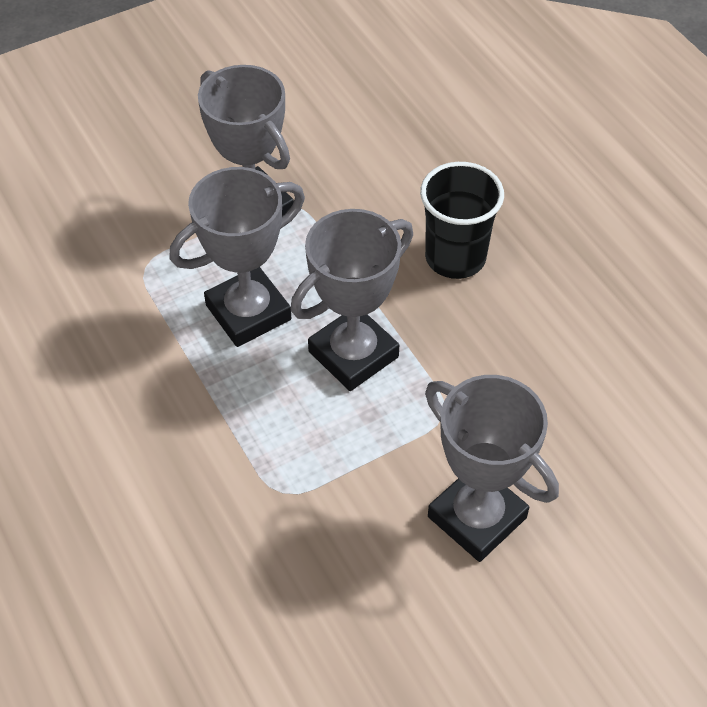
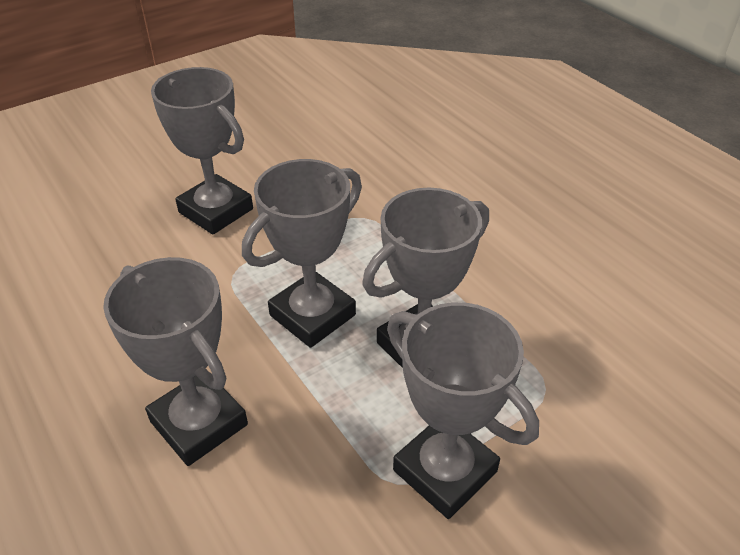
camera: 175 degrees right, 10 degrees down
black cup [420,162,504,279] -> grey trophy [103,257,248,466]

